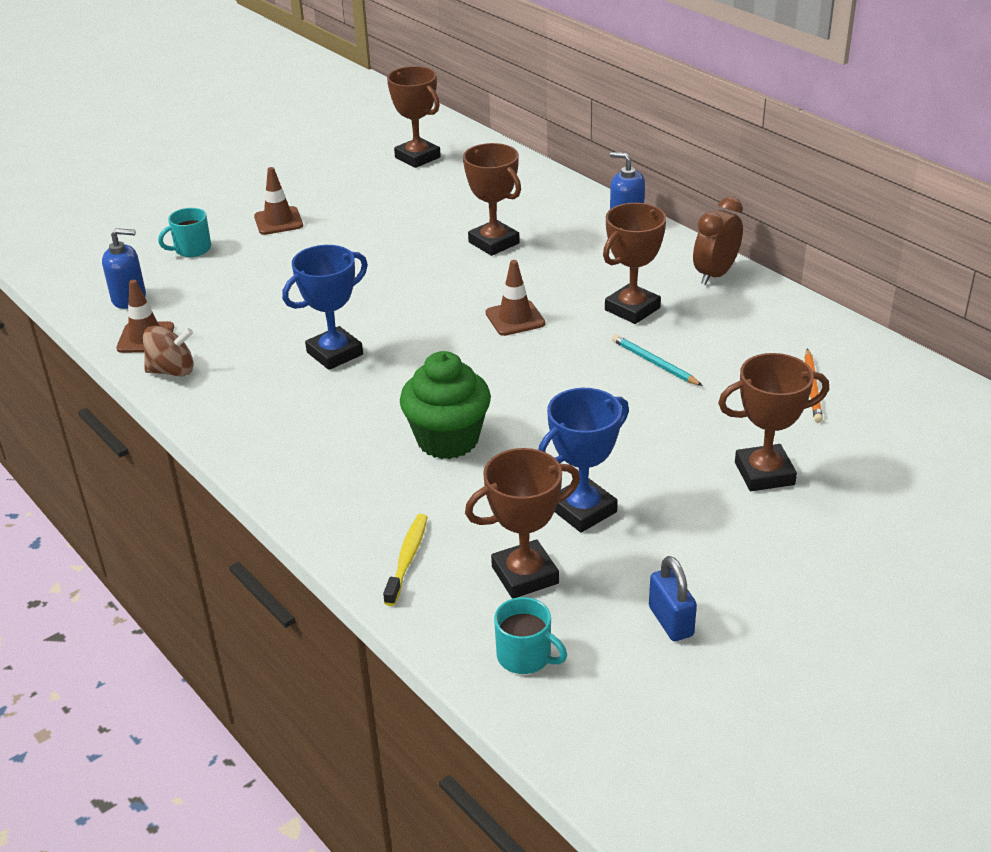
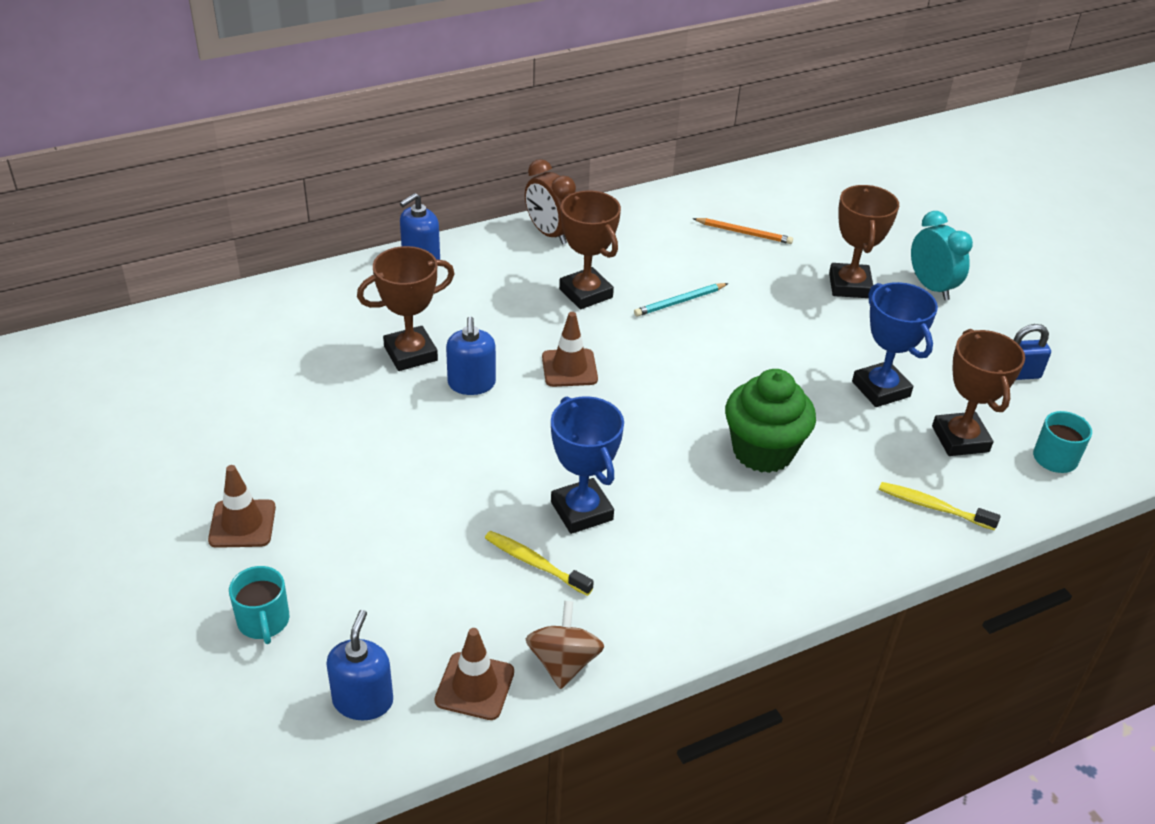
camera: 80 degrees left, 5 degrees up
brown trophy [387,66,441,168] -> none
none -> blue soap dispenser [446,316,496,395]
none -> yellow toothbrush [485,531,594,596]
none -> turquoise clock [911,211,973,300]

